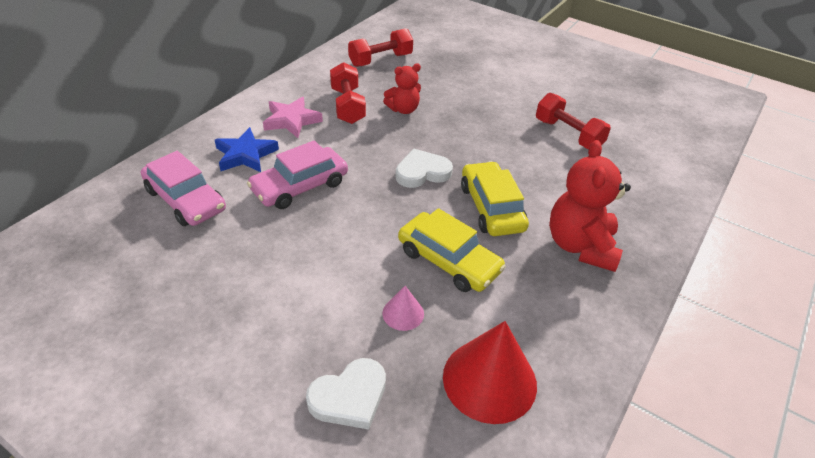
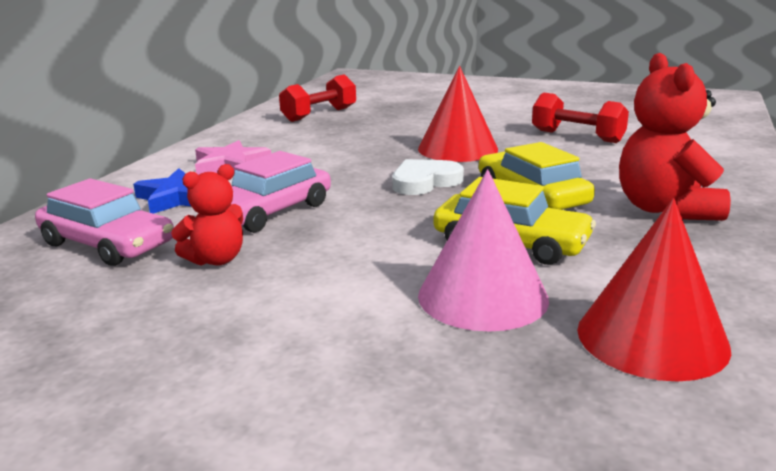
camera: 10 degrees left, 20 degrees down
white heart [306,358,386,430] -> none
red dumbbell [330,62,366,124] -> none
pink cone [382,286,424,331] -> pink cone [418,169,549,332], size x2.07
red teddy bear [383,64,421,114] -> red teddy bear moved to [171,164,243,266]
none -> red cone [418,66,498,162]

